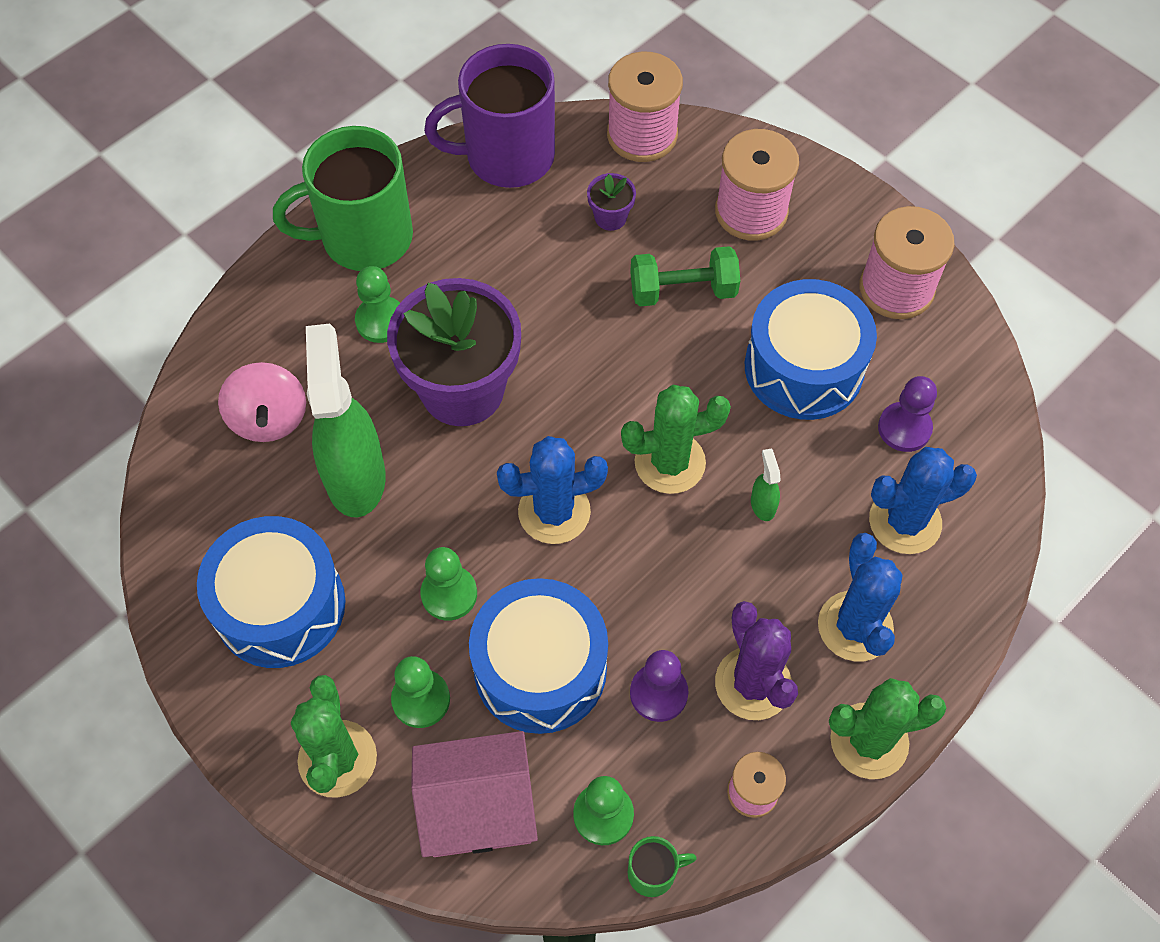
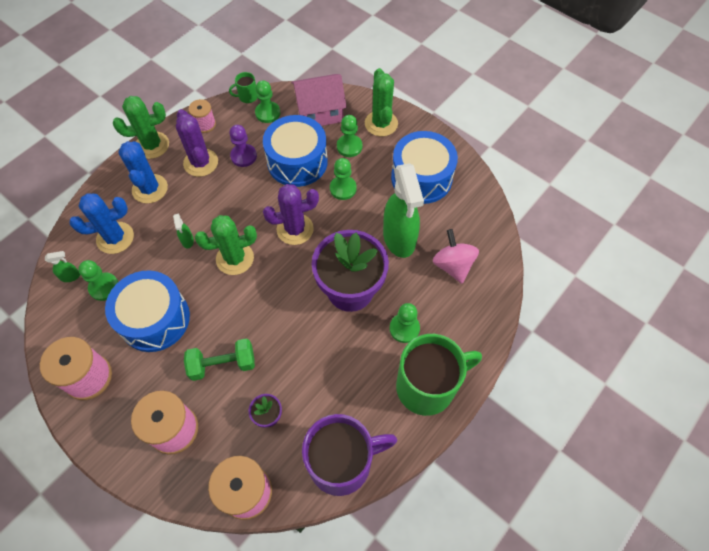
camera: 175 degrees right, 0 degrees up
blue cactus [497,436,608,544] -> purple cactus [263,184,319,245]
purple pawn [878,376,937,452] -> green pawn [78,260,118,301]
none -> green spray bottle [45,251,80,282]

